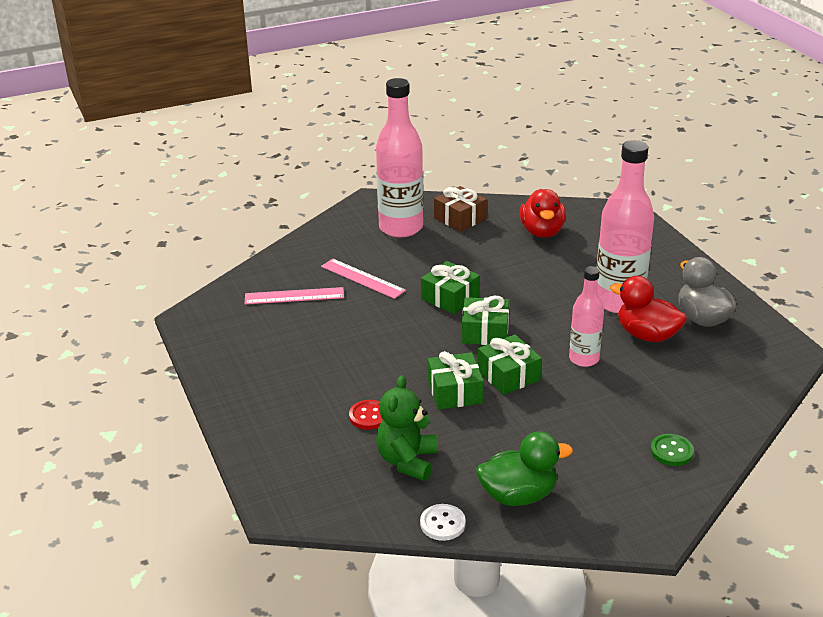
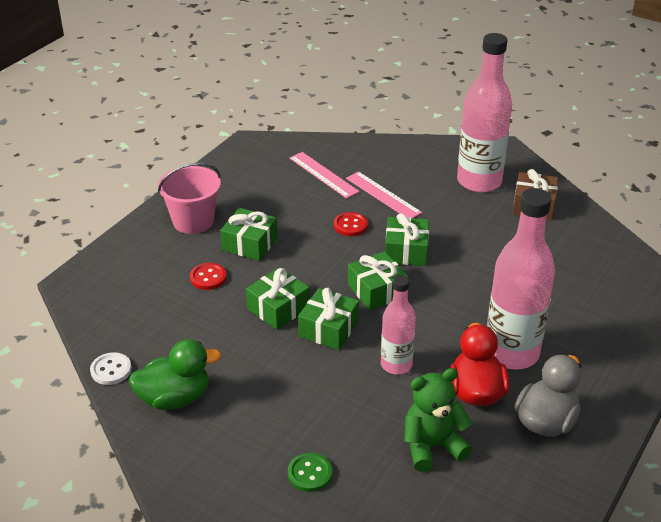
camera: 55 degrees right, 5 degrees up
pink ruler [321,259,406,299] -> pink ruler turned 45 degrees counterclockwise [346,171,422,218]
green teddy bear [376,375,438,481] -> green teddy bear moved to [404,368,472,472]
green duck [476,431,573,506] -> green duck turned 60 degrees counterclockwise [129,339,221,410]
red duck [520,189,566,238] -> none
none -> pink bucket [158,163,221,234]
none -> green gift [220,208,278,261]
none -> red button [334,212,368,236]

